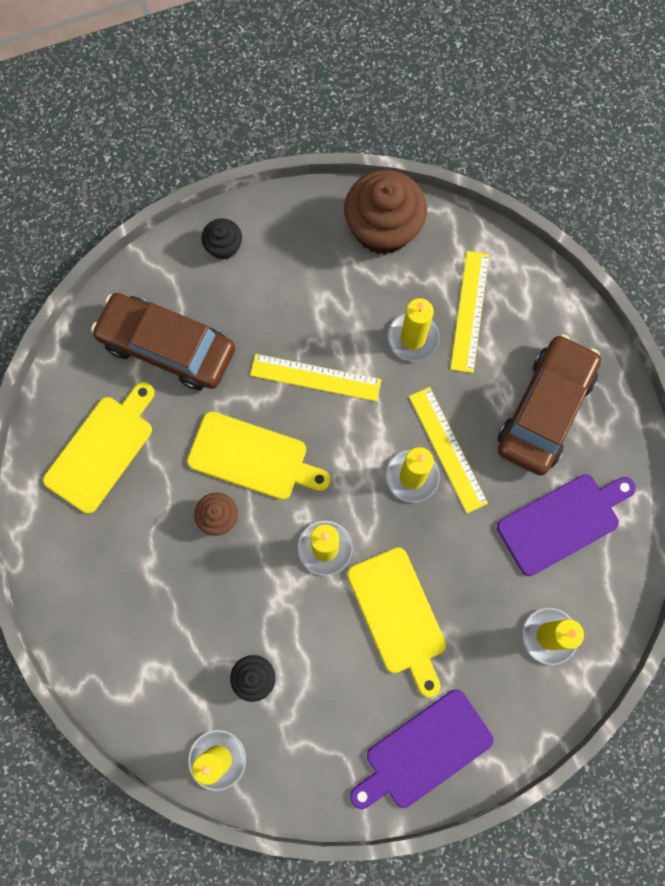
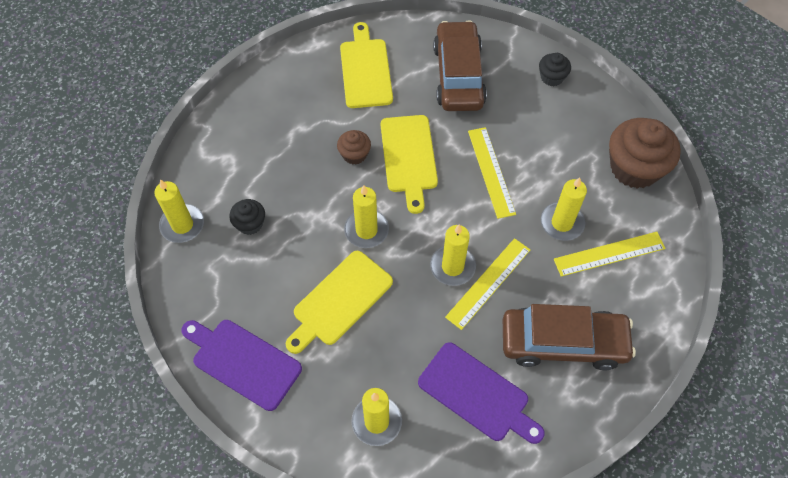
camera: 65 degrees right, 15 degrees down
yellow cutting board [43,382,155,514] -> yellow cutting board turned 105 degrees counterclockwise [340,22,393,108]

